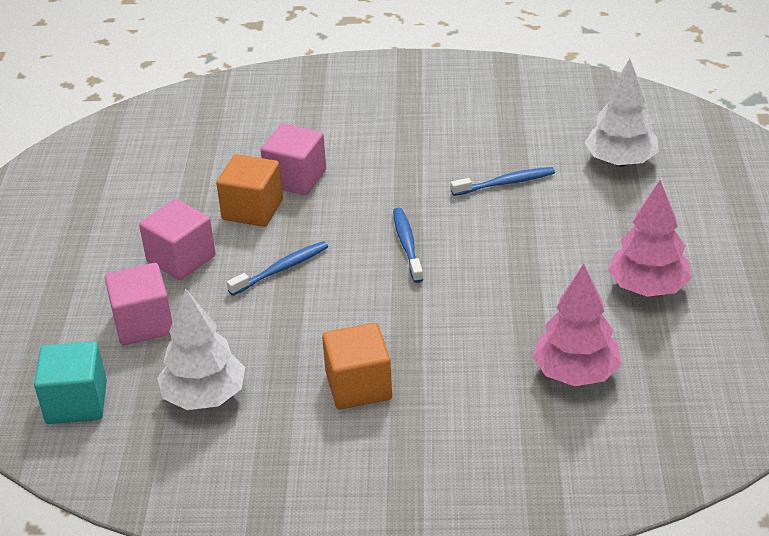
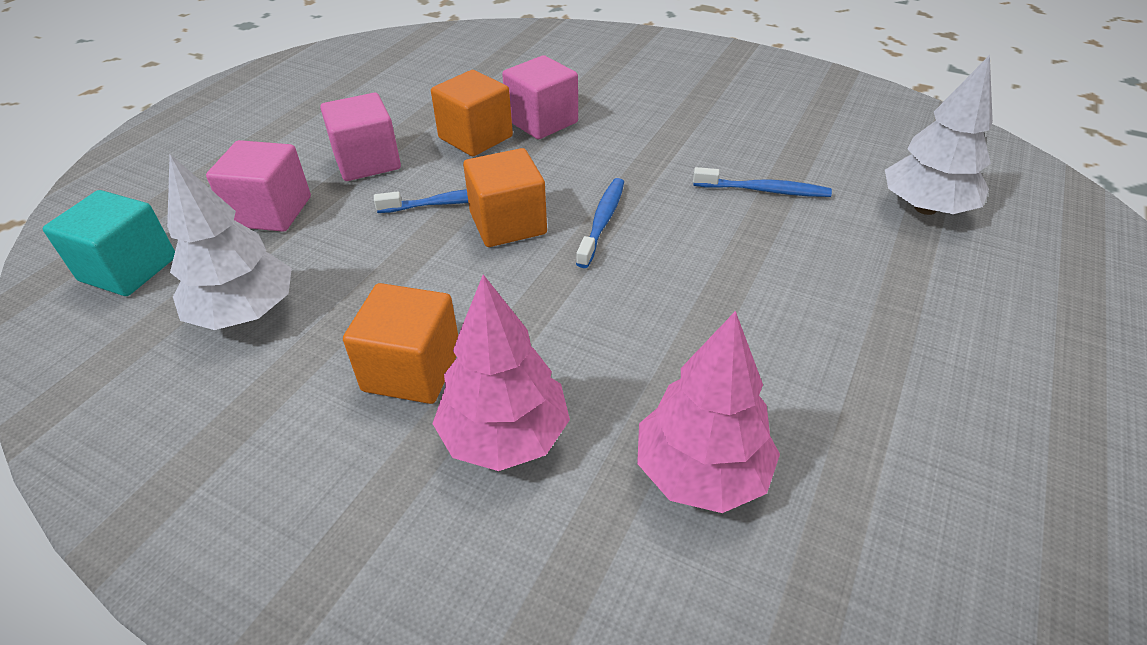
camera: 25 degrees right, 5 degrees up
pink tree [608,180,692,297] -> pink tree moved to [432,275,570,471]
none -> orange cube [463,148,547,247]

